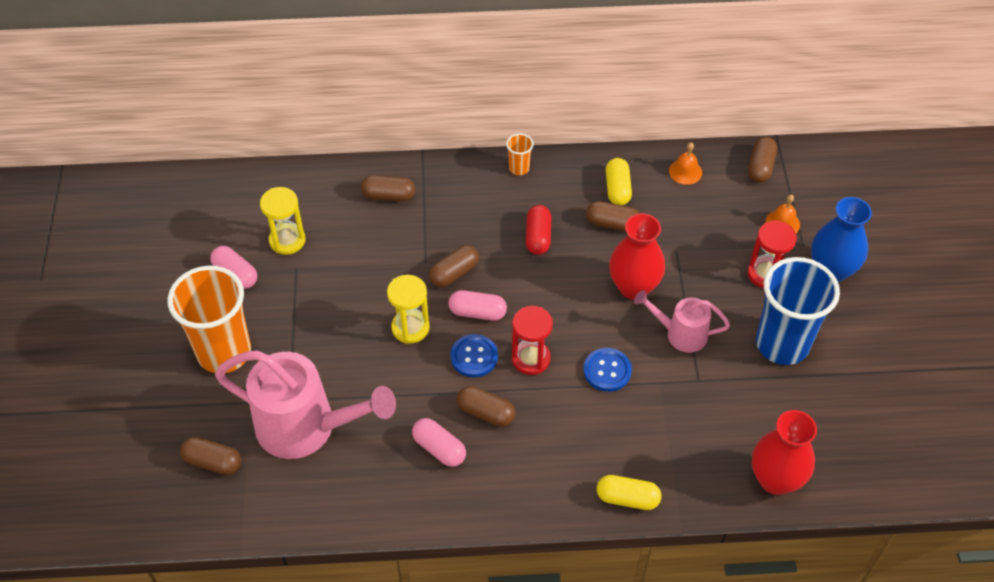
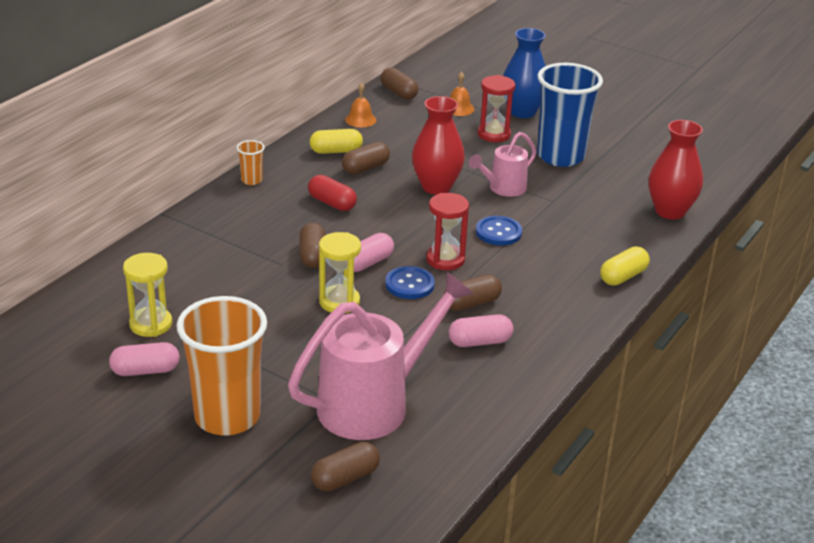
camera: 55 degrees left, 20 degrees down
brown capsule [361,175,415,201] -> none
yellow capsule [606,158,632,205] -> yellow capsule turned 45 degrees counterclockwise [310,129,363,154]

